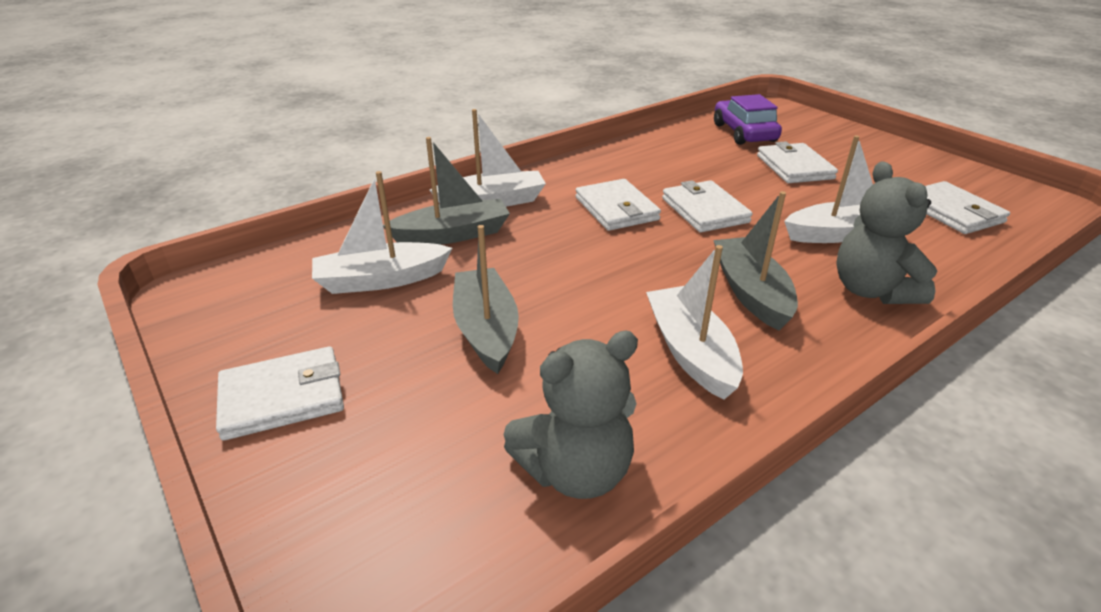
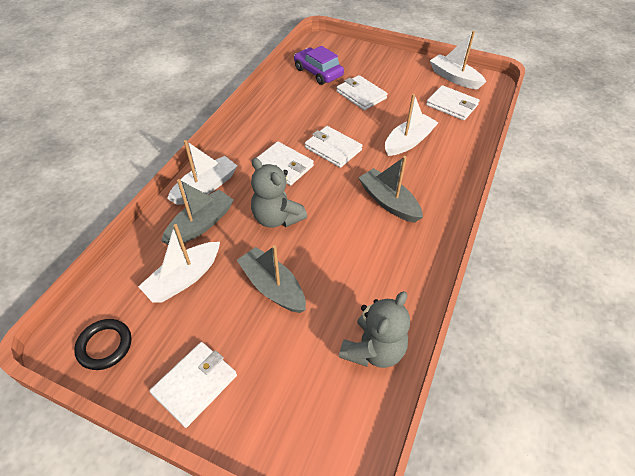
camera: 30 degrees left, 15 degrees up
white boat [646,245,743,399] -> white boat moved to [430,31,486,90]
grey teddy bear [836,161,937,304] -> grey teddy bear moved to [251,158,307,228]
none -> black ring [74,319,132,370]

